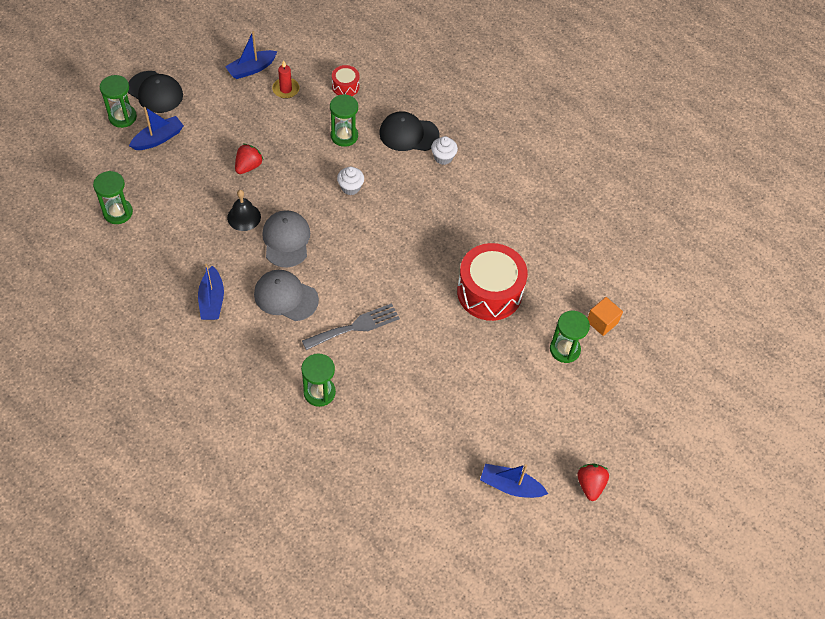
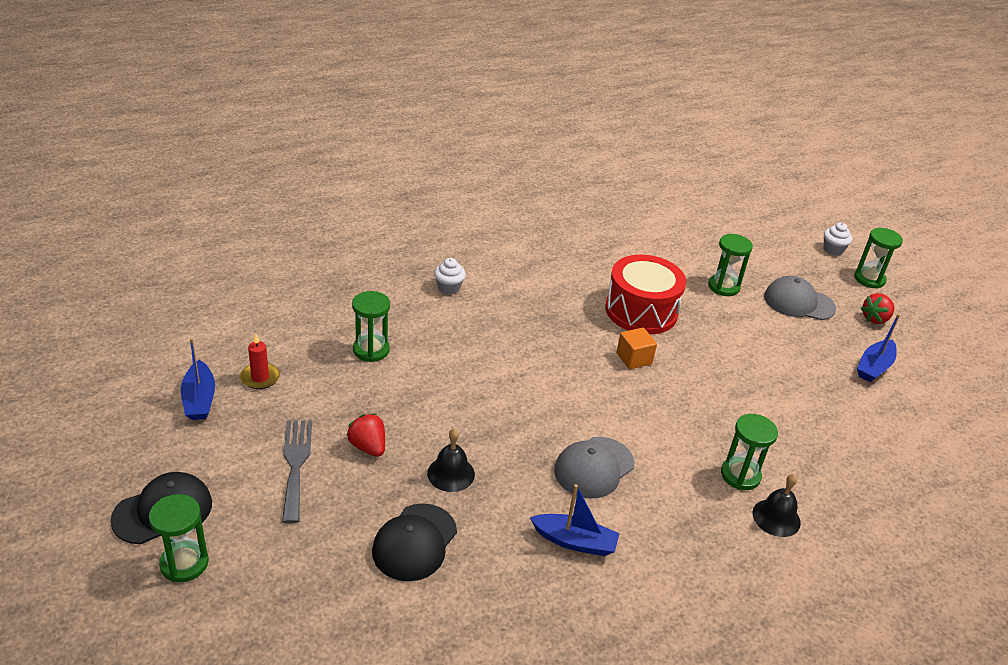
camera: 70 degrees left, 20 degrees down
green hourglass [93,171,133,224] -> green hourglass moved to [854,228,903,288]
blue boat [129,107,184,150] -> none
grey cap [262,210,310,268] -> grey cap moved to [764,276,836,320]
grey fork [302,303,400,350] -> grey fork moved to [282,420,312,523]
red drum [332,65,360,96] -> none
white cupcake [337,166,364,195] -> white cupcake moved to [824,222,852,255]
black cap [379,111,439,151] -> black cap moved to [372,503,457,581]
red strawberry [577,463,609,501] -> red strawberry turned 60 degrees counterclockwise [860,293,894,324]
orange cube [587,297,623,336] -> orange cube moved to [616,327,657,369]
none -> black bell [753,474,801,537]

